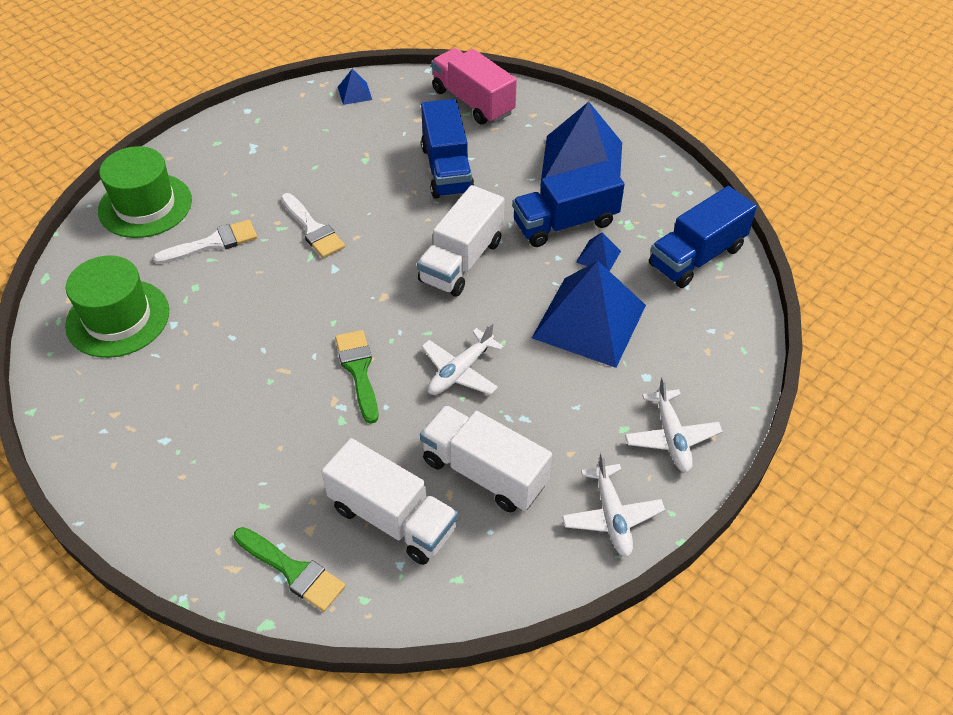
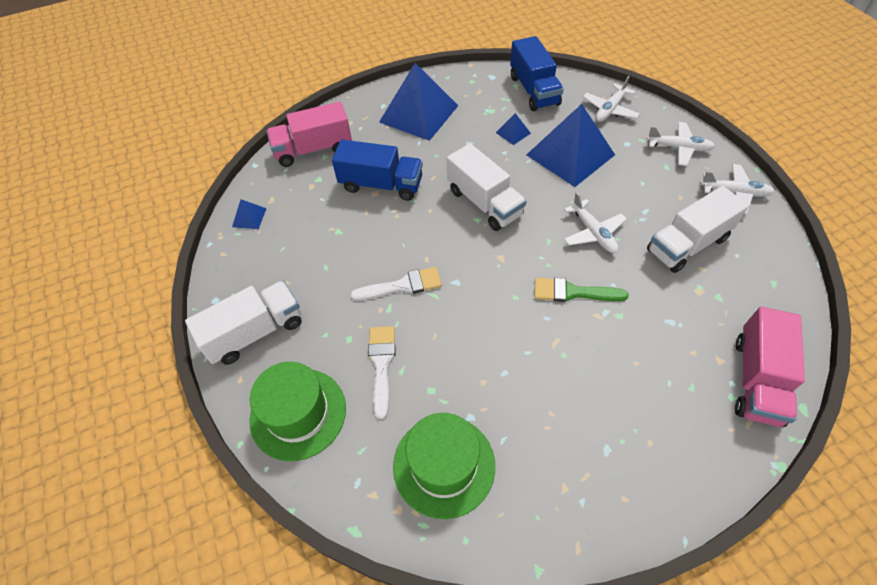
camera: 65 degrees left, 5 degrees up
green brush [234,527,346,612] -> pink truck [735,307,805,427]
white truck [321,438,458,565] -> white truck moved to [185,281,302,365]
blue truck [512,161,625,247] -> none
none -> white plane [583,76,640,122]

